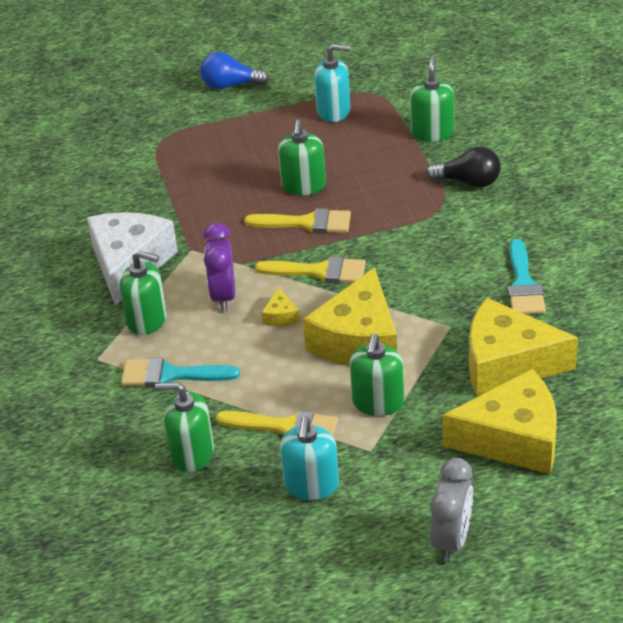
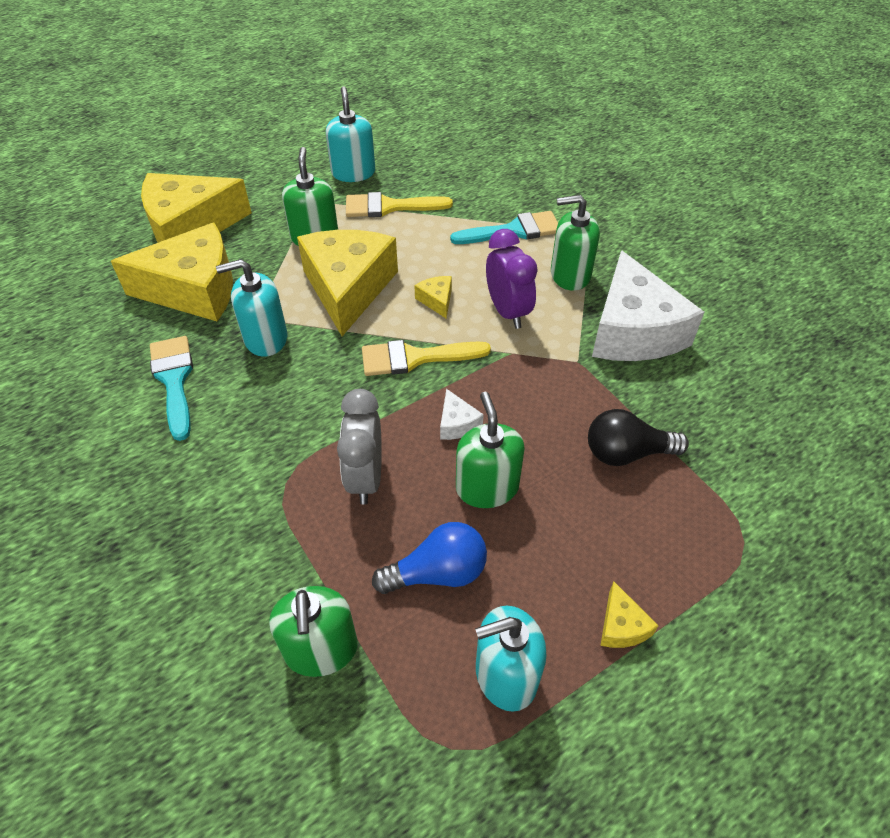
camera: 160 degrees right, 10 degrees up
green soap dispenser [155,382,214,472] -> none
blue light bulb [200,52,270,89] -> blue light bulb moved to [372,522,487,594]
yellow brush [244,208,351,234] -> white cheese [440,389,484,440]
black light bulb [426,146,501,188] -> black light bulb moved to [588,409,689,466]
grey clock [430,458,473,562] -> grey clock moved to [337,389,382,505]
none -> turquoise soap dispenser [216,259,287,357]
none -> yellow cheese [600,582,659,648]

